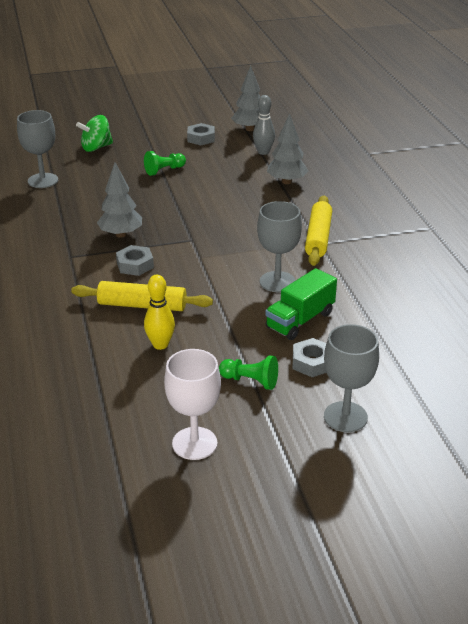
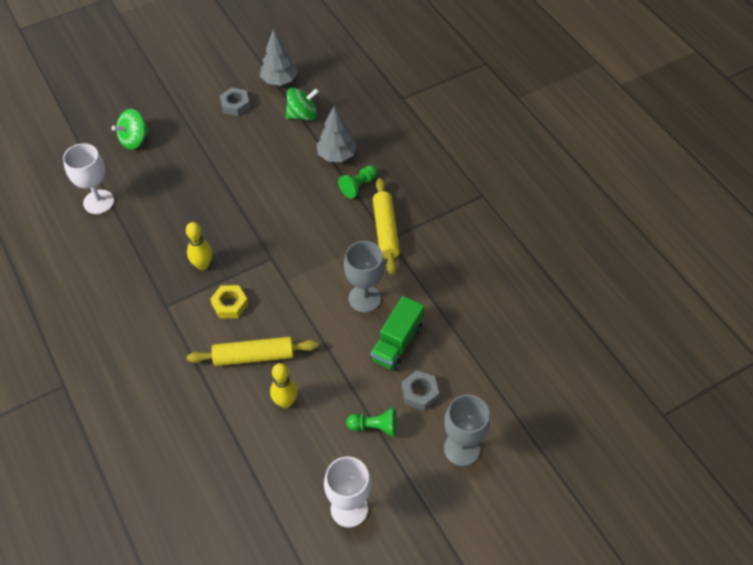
camera: 15 degrees left, 20 degrees up
grey goblet [17,110,58,188] -> white goblet [63,143,114,214]
grey tree [97,162,142,238] -> yellow bowling pin [186,222,212,270]
grey nut [116,245,154,276] -> yellow nut [210,285,248,318]
green pawn [144,151,186,176] -> green pawn moved to [338,165,377,198]
grey bowling pin [253,95,275,155] -> green spinning top [286,88,319,120]

